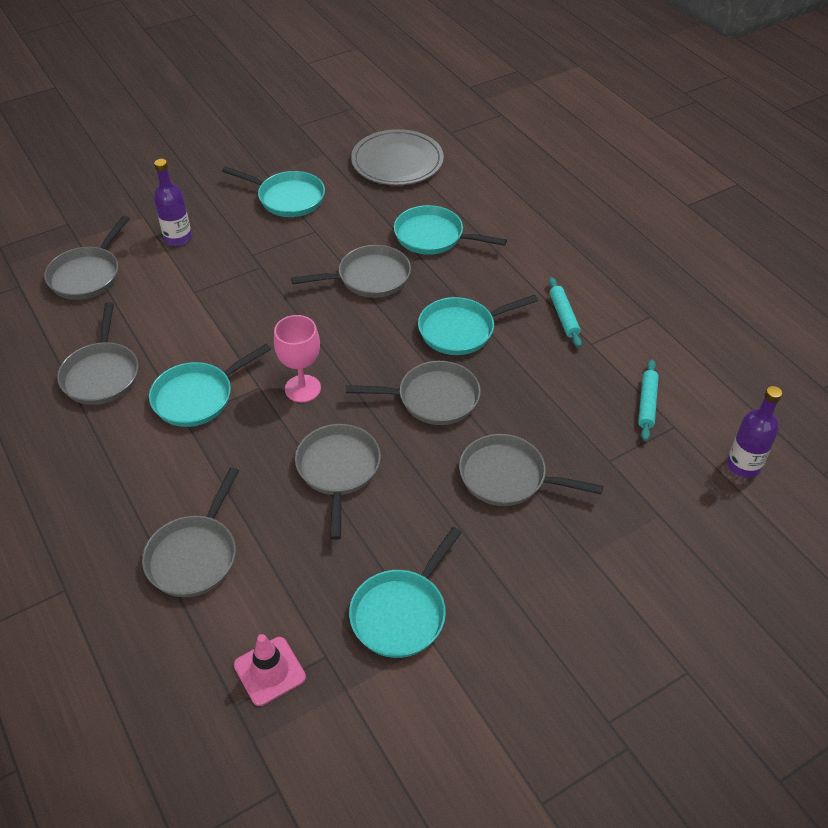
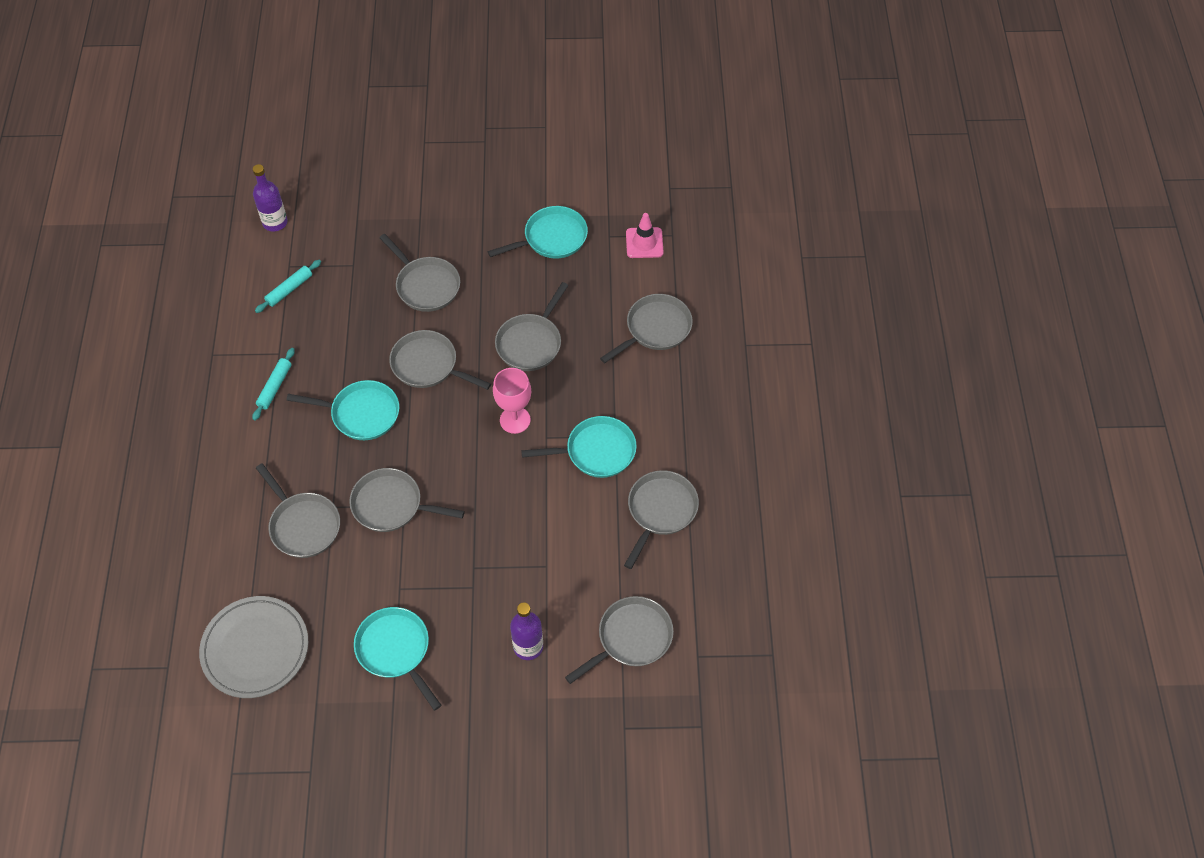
camera: 150 degrees left, 10 degrees up
turquoise pan [394,205,507,255] -> grey pan [256,463,340,558]

